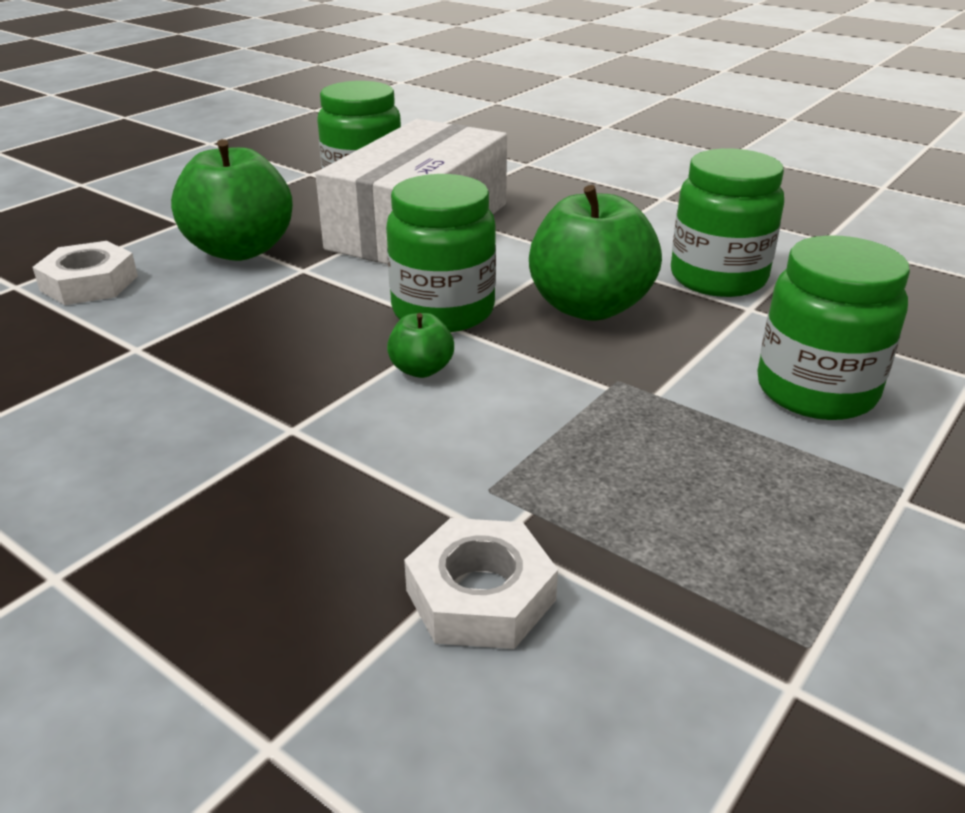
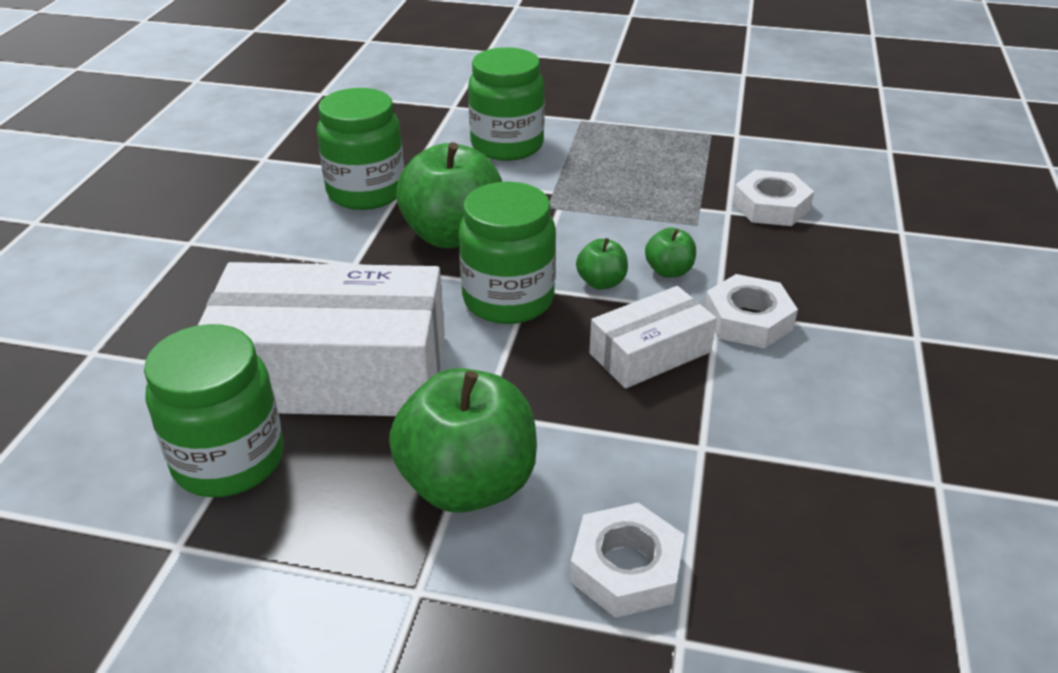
camera: 115 degrees left, 5 degrees up
none -> white box [589,286,717,389]
none -> green apple [645,228,696,278]
none -> white nut [704,274,798,348]

